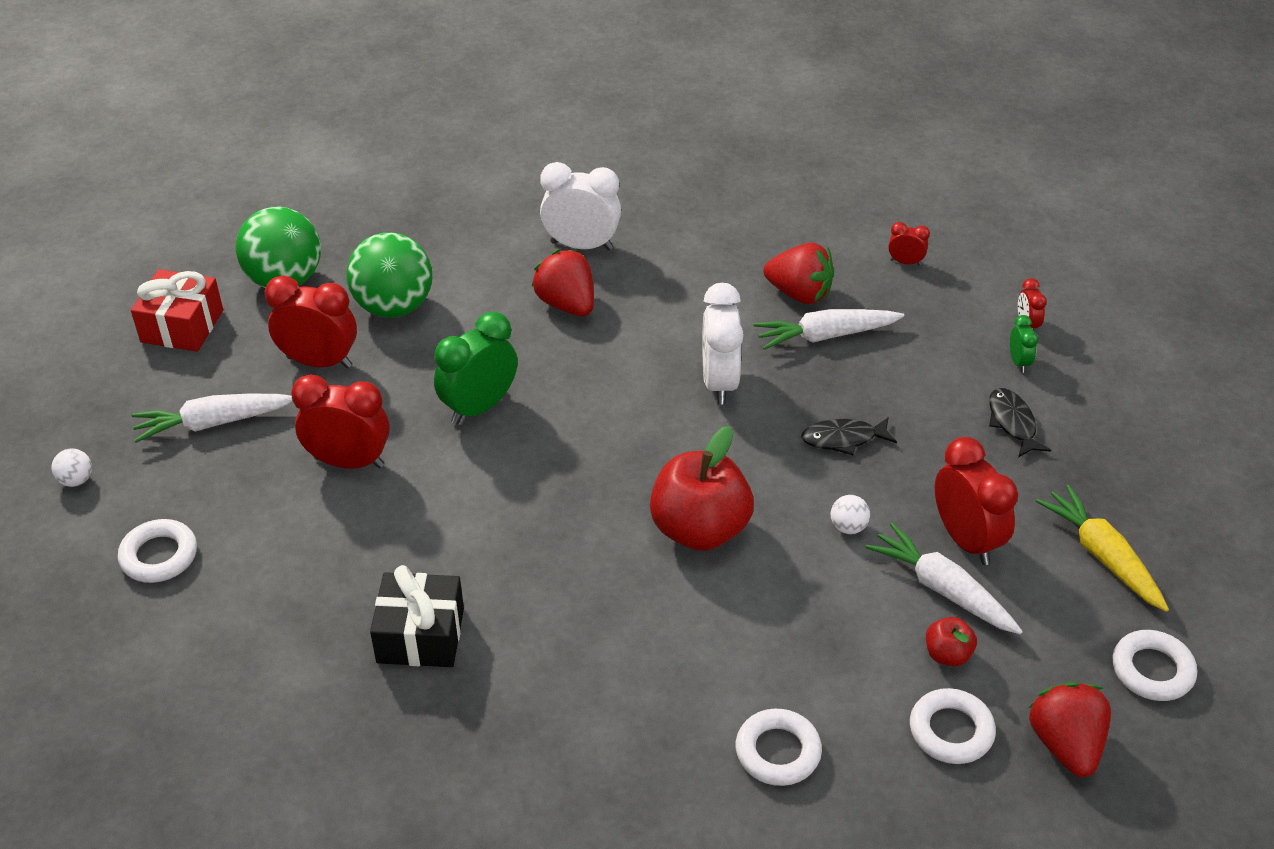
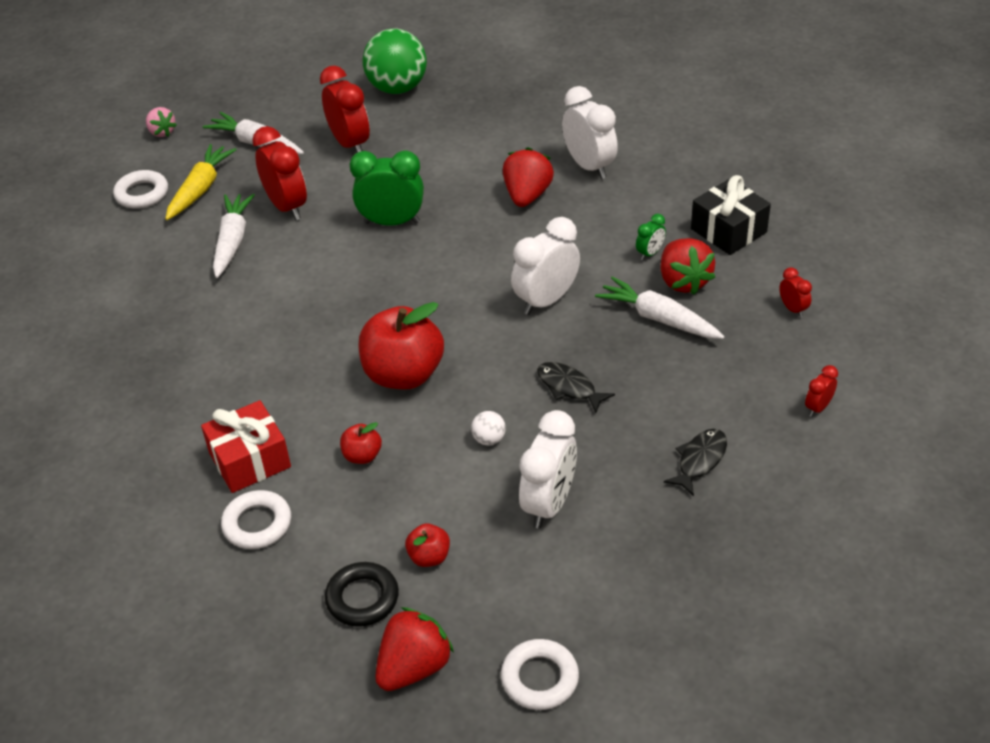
camera: 50 degrees right, 0 degrees up
white ball [51,449,92,487] -> pink strawberry [146,107,177,137]
red gift [131,269,223,351] -> red gift moved to [201,400,291,493]
green ball [346,232,432,318] -> none
black gift [370,565,464,667] -> black gift moved to [691,175,771,255]
white carrot [866,523,1023,634] -> white carrot moved to [213,194,255,278]
white ring [910,688,996,764] -> black ring [325,562,399,627]
red clock [935,437,1018,565] -> white clock [519,410,577,528]
green clock [1010,315,1038,373] -> green clock moved to [636,214,666,260]
yellow carrot [1036,485,1169,612] -> yellow carrot moved to [165,144,237,220]
none -> red apple [340,422,382,464]

